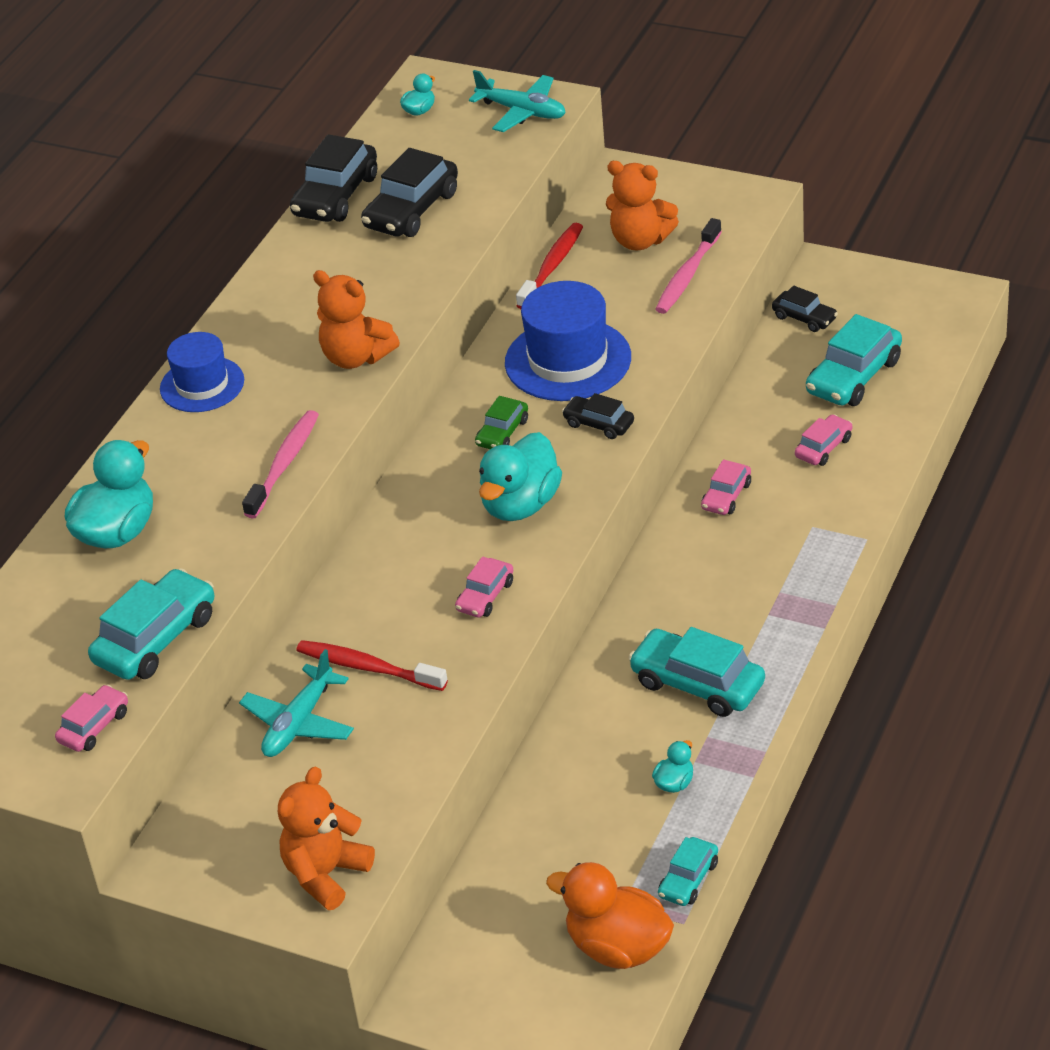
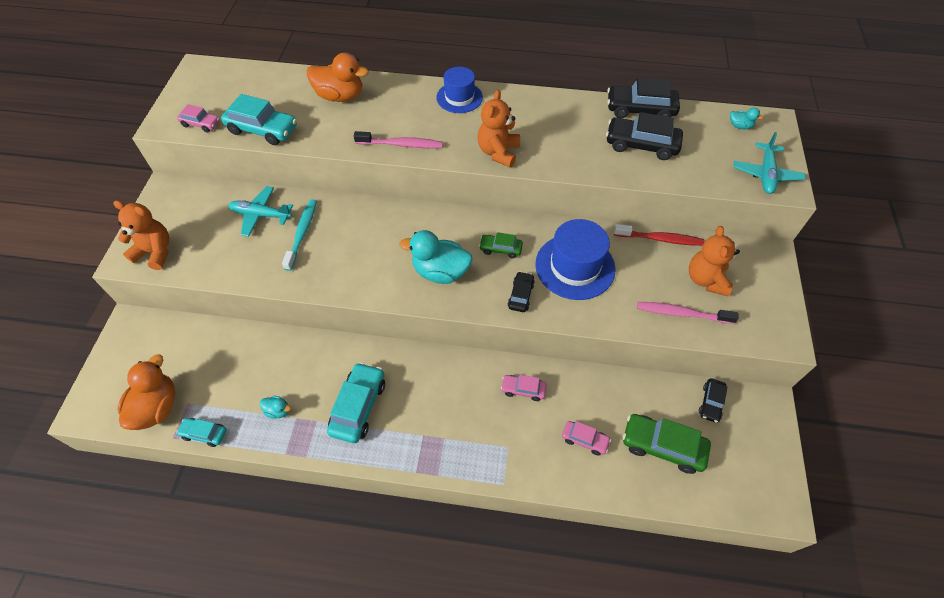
camera: 70 degrees right, 15 degrees up
turquoise duck [65,440,153,548] -> orange duck [307,53,369,102]
red toothbrush [296,640,448,691] -> turquoise toothbrush [282,199,317,271]
pink car [455,556,513,617] -> none
turquoise car [806,314,902,406] -> green car [623,414,711,474]

